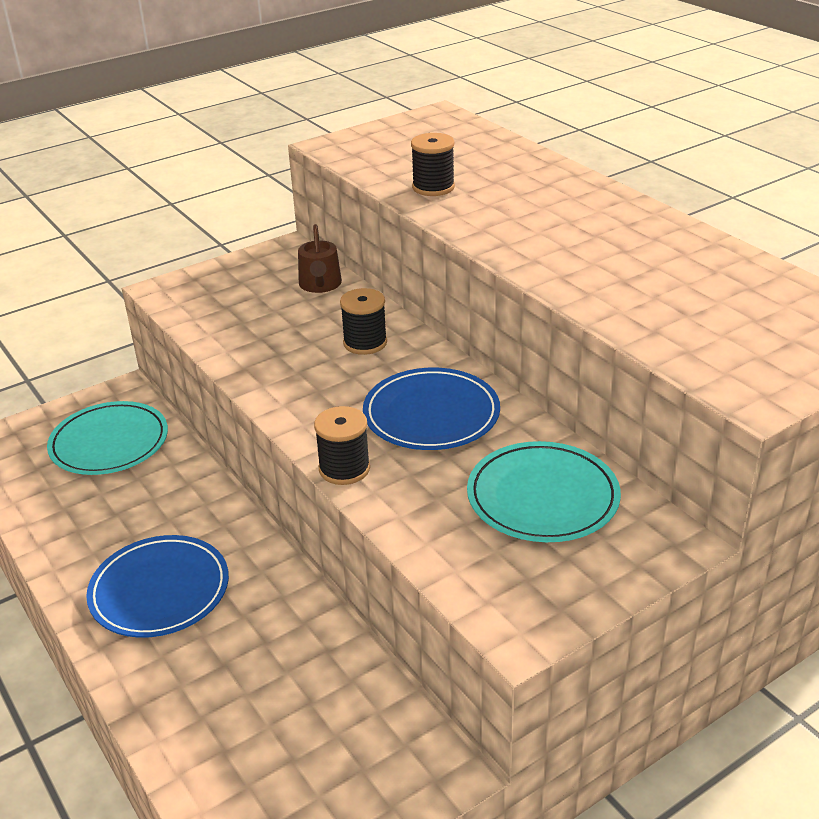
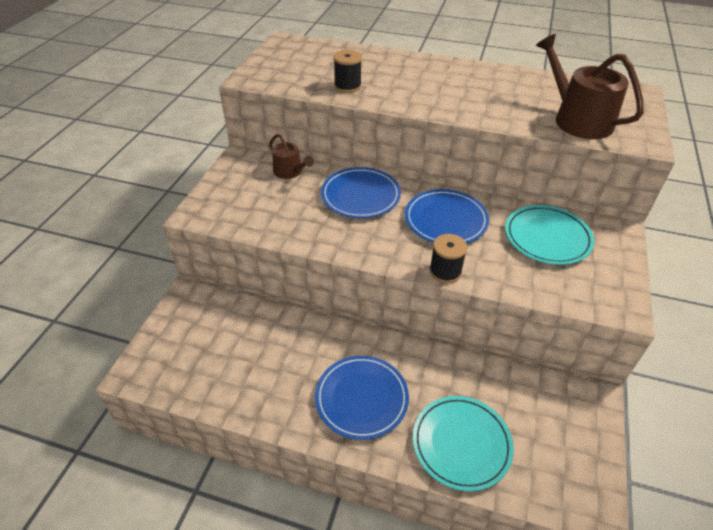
camera: 40 degrees left, 10 degrees up
turquoise plate [47,401,168,475] -> turquoise plate moved to [413,396,514,491]
black spool [340,288,387,355] -> blue plate [321,167,401,218]
none -> brown watering can [536,34,644,139]

